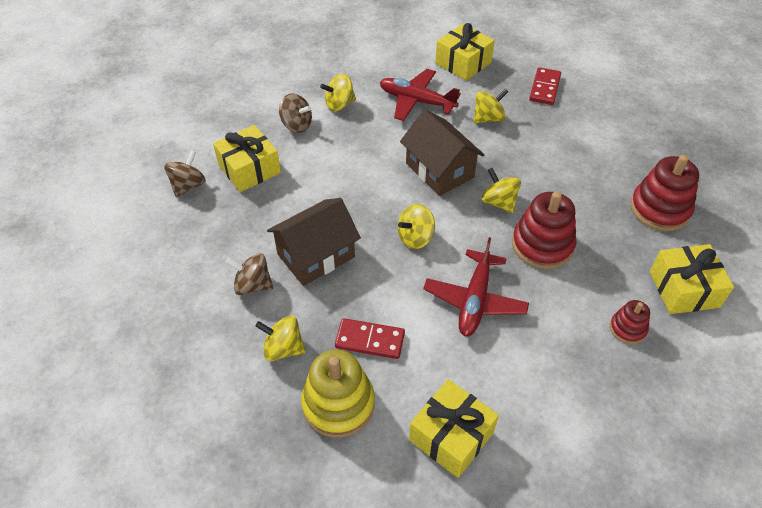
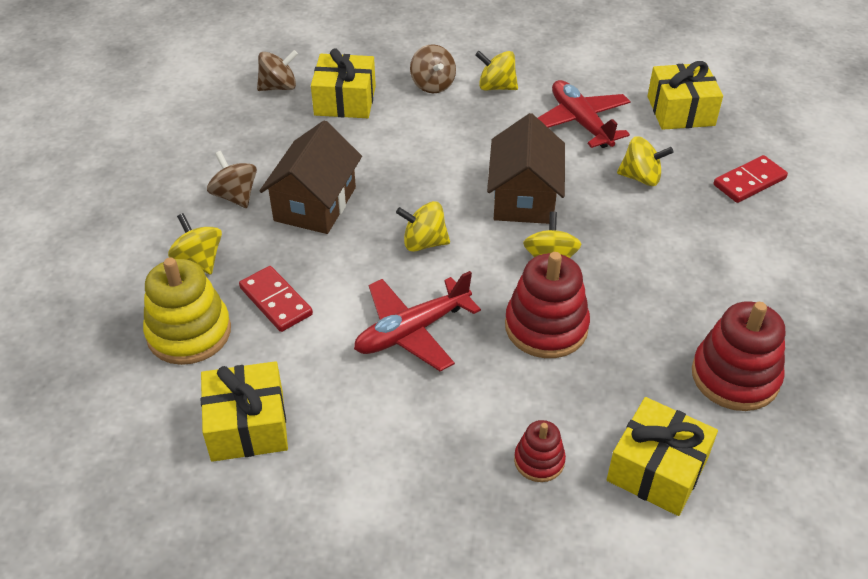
camera: 40 degrees right, 5 degrees down
brown house [267,198,361,286] -> brown house turned 75 degrees counterclockwise [259,120,362,234]

